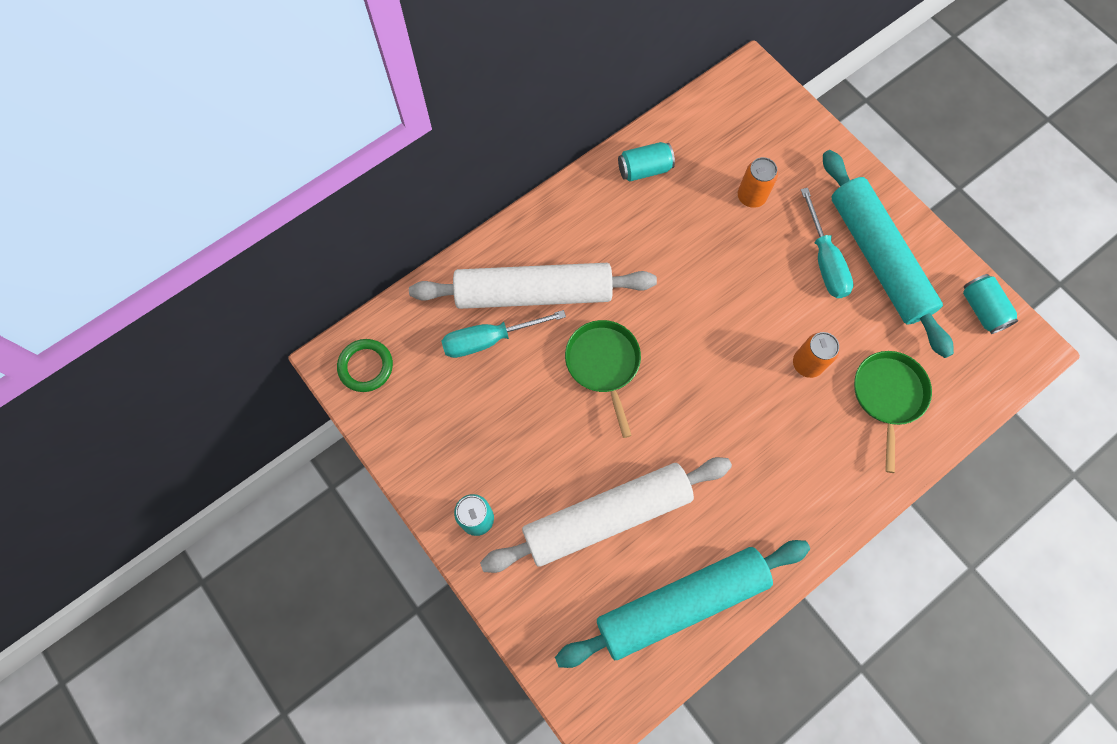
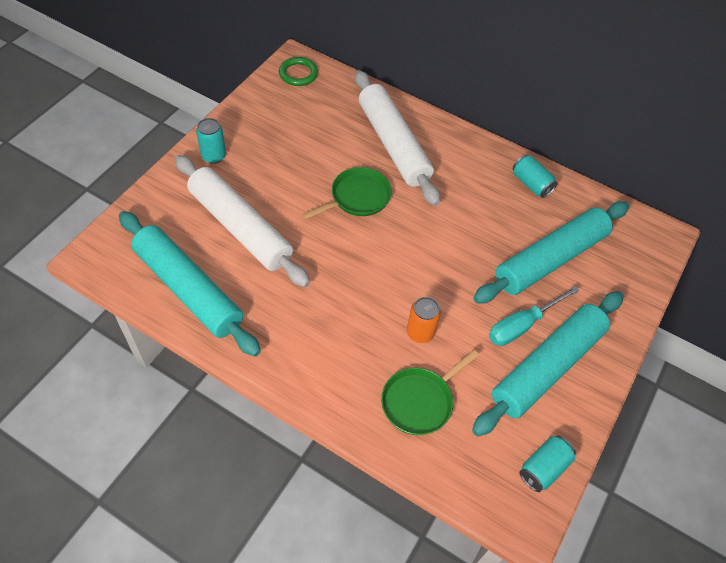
camera: 65 degrees right, 15 degrees down
turquoise screwdriver [441,310,566,358] -> none
orange can [738,157,778,208] -> turquoise rolling pin [473,201,629,304]
green pan [854,351,932,473] -> green pan turned 150 degrees clockwise [381,350,479,435]

